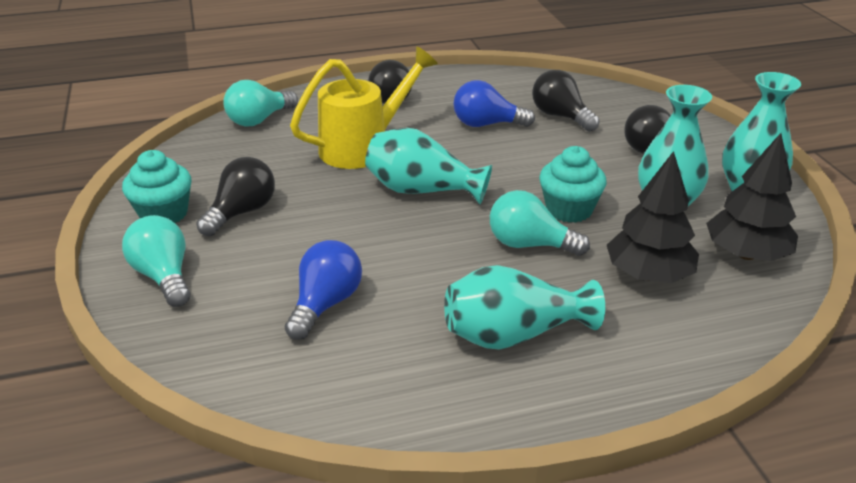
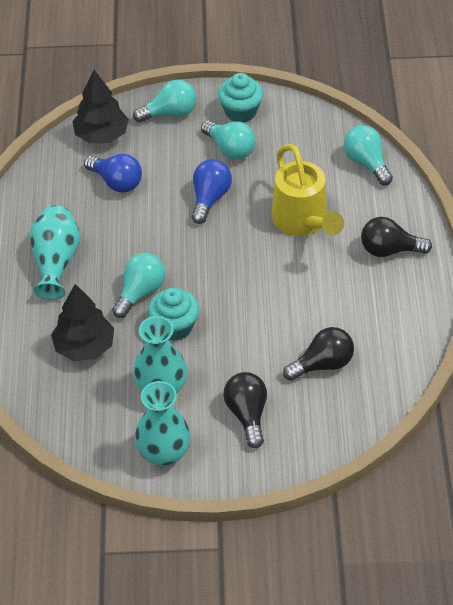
camera: 105 degrees right, 15 degrees up
black light bulb [196,157,275,236] -> turquoise light bulb [201,120,255,160]
turquoise vase [365,128,492,204] -> none
blue light bulb [453,80,535,127] -> blue light bulb moved to [192,159,232,224]
black tree [706,133,798,261] -> black tree moved to [72,70,129,144]

